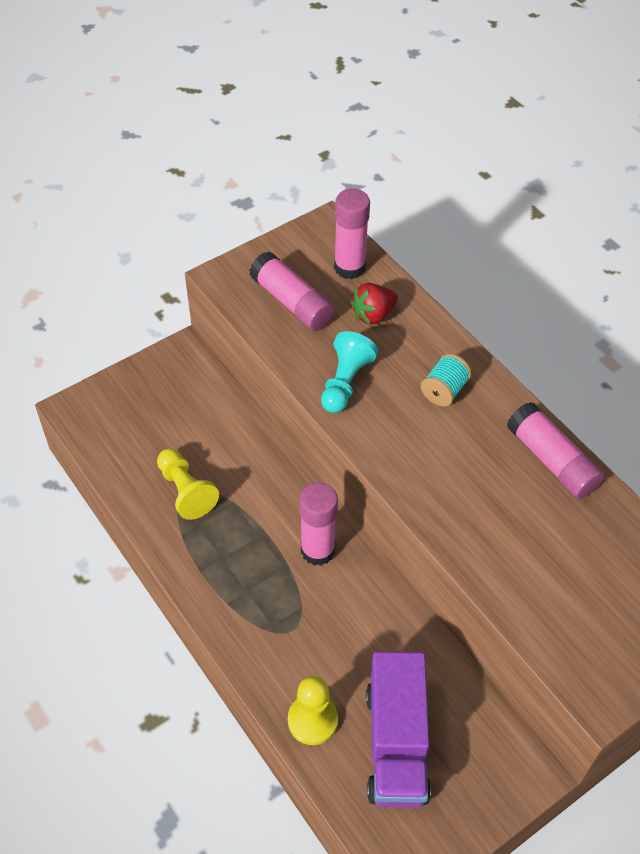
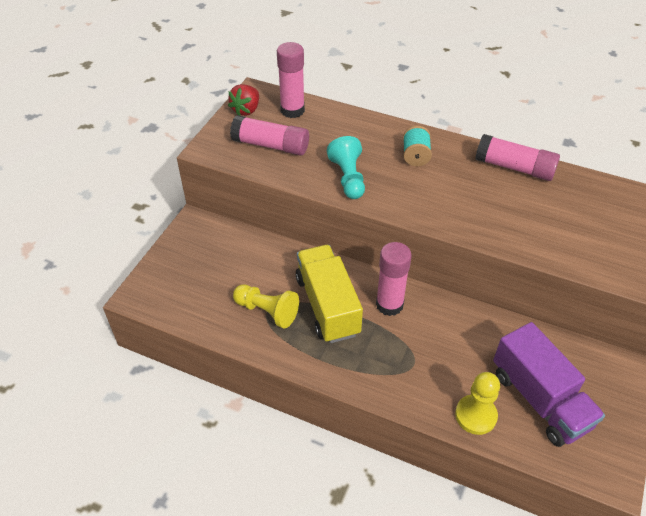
camera: 30 degrees left, 5 degrees down
red strawberry [350,283,398,325] -> red strawberry moved to [228,84,259,116]
none -> yellow truck [296,245,363,343]

